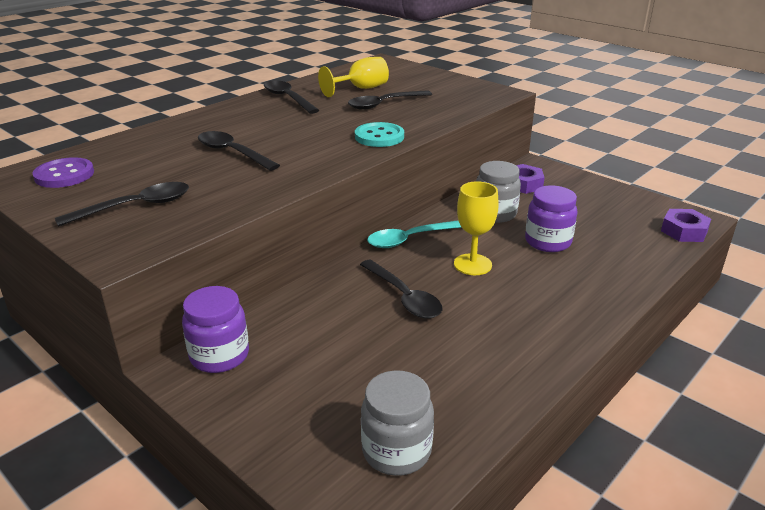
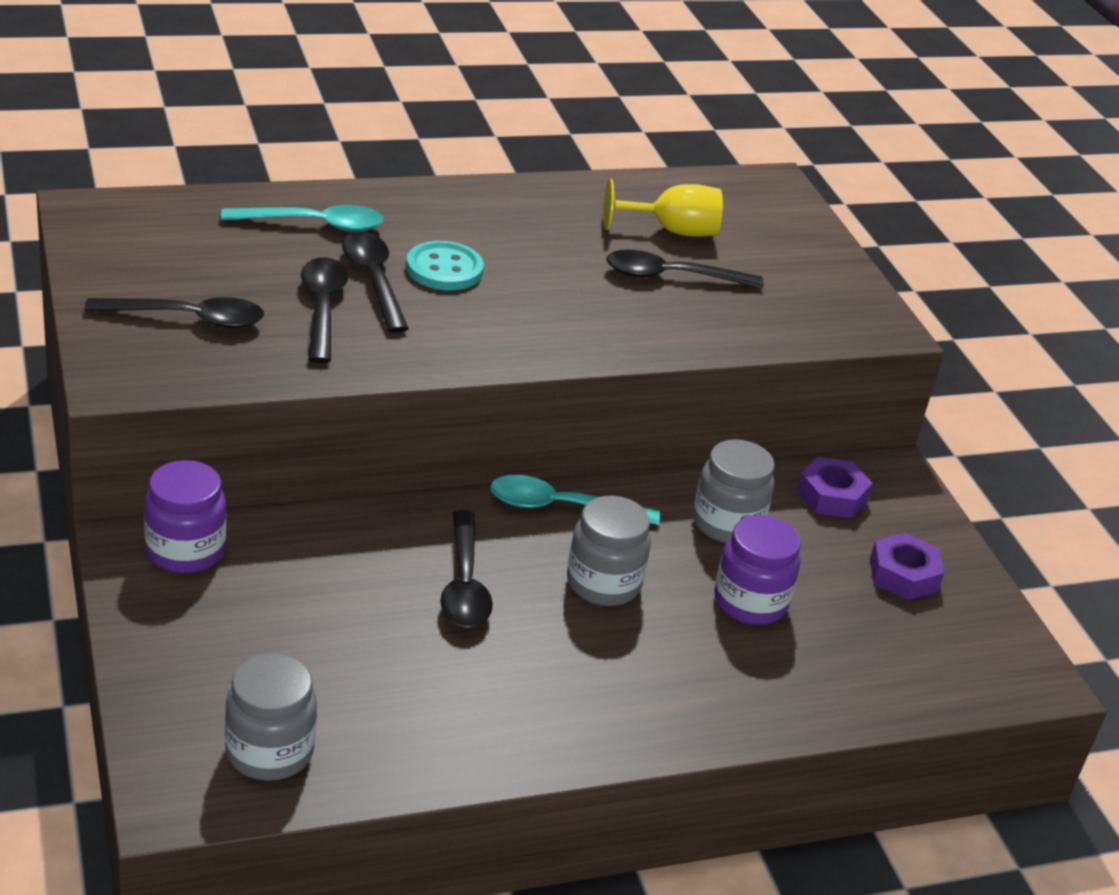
camera: 25 degrees right, 5 degrees up
purple button [32,157,94,188] -> none
black spoon [264,80,319,114] -> black spoon moved to [301,257,348,363]
turquoise button [355,122,404,147] -> turquoise button moved to [406,241,484,290]
yellow goblet [454,181,499,275] -> grey jar [567,496,651,606]
purple nut [661,209,711,242] -> purple nut moved to [870,532,944,600]
none -> turquoise spoon [221,205,384,232]

